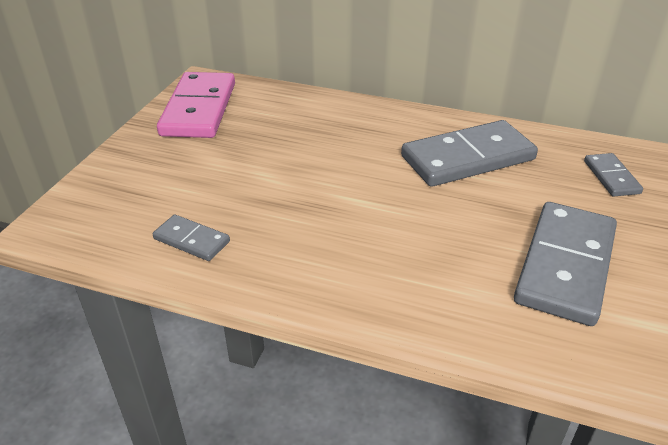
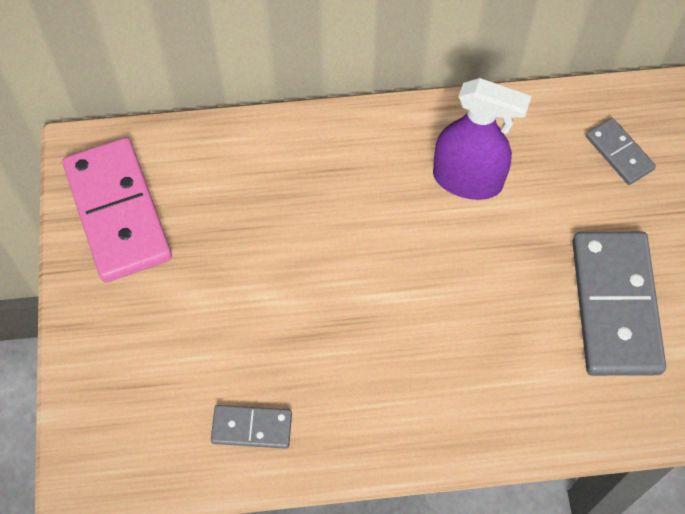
camera: 25 degrees left, 25 degrees up
grey domino [401,120,538,187] -> purple spray bottle [433,78,532,200]

